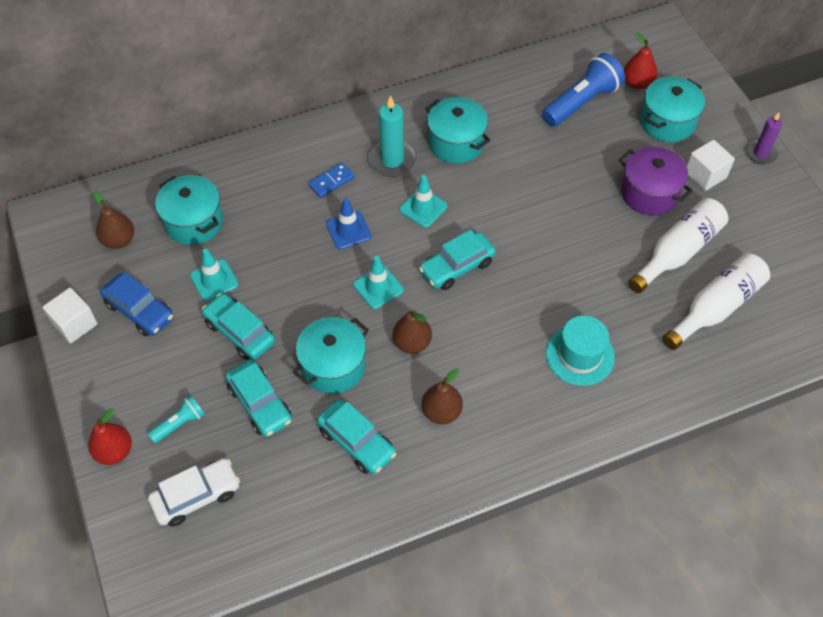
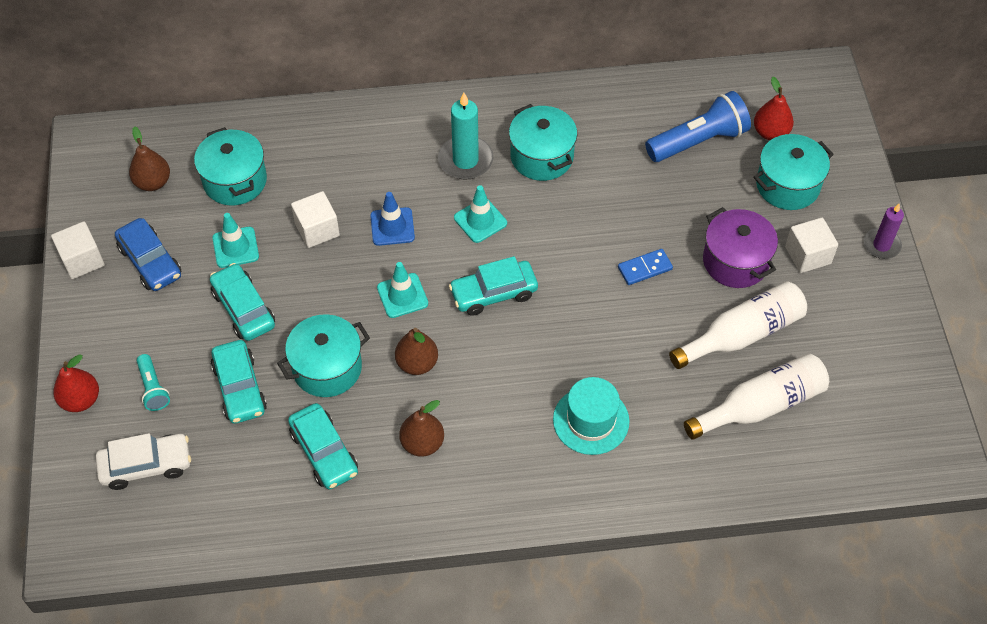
camera: 15 degrees right, 0 degrees up
turquoise flashlight [148,395,205,443] -> turquoise flashlight turned 90 degrees clockwise [137,354,170,411]
blue domino [308,162,355,198] -> blue domino moved to [618,249,673,285]
none -> white cube [291,191,340,248]

